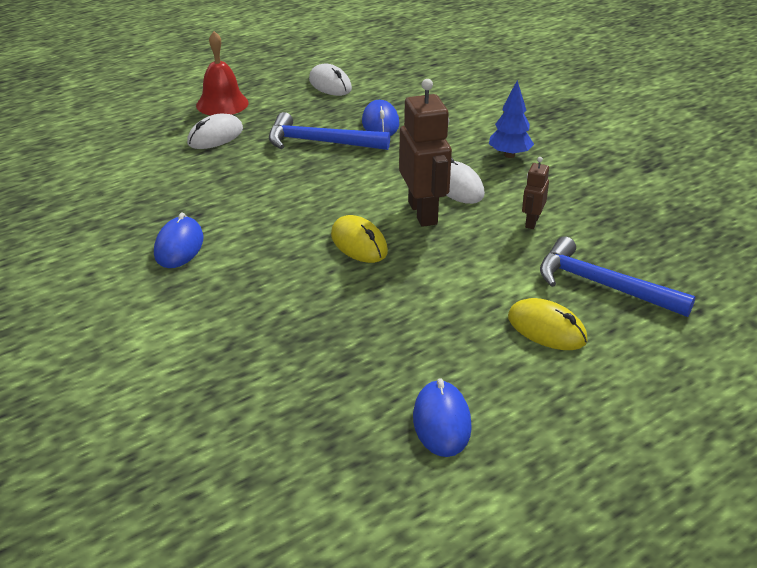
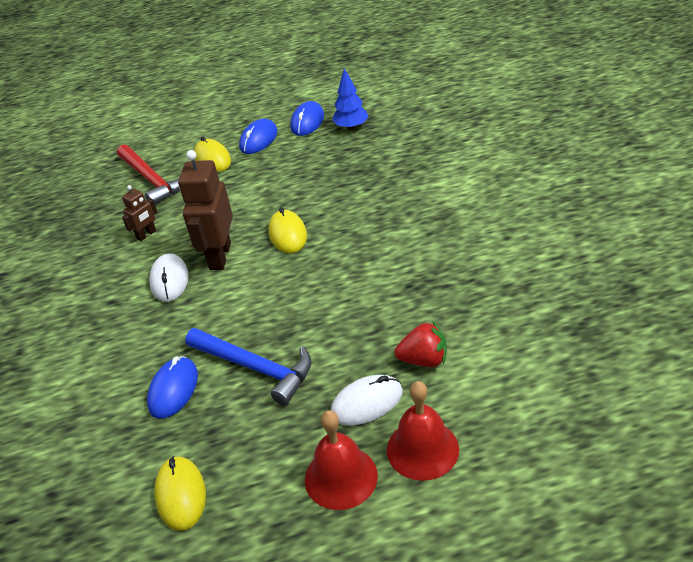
camera: 155 degrees left, 5 degrees up
blue mouse [154,212,203,268] -> blue mouse moved to [239,119,278,154]
white mouse [309,64,352,96] -> yellow mouse [154,456,206,531]
blue tree [489,80,534,158] -> blue tree moved to [332,68,368,130]
blue hammer [540,236,696,317] -> red hammer [117,144,180,205]
none -> red bell [387,381,459,481]
none -> red strawberry [395,321,447,367]

